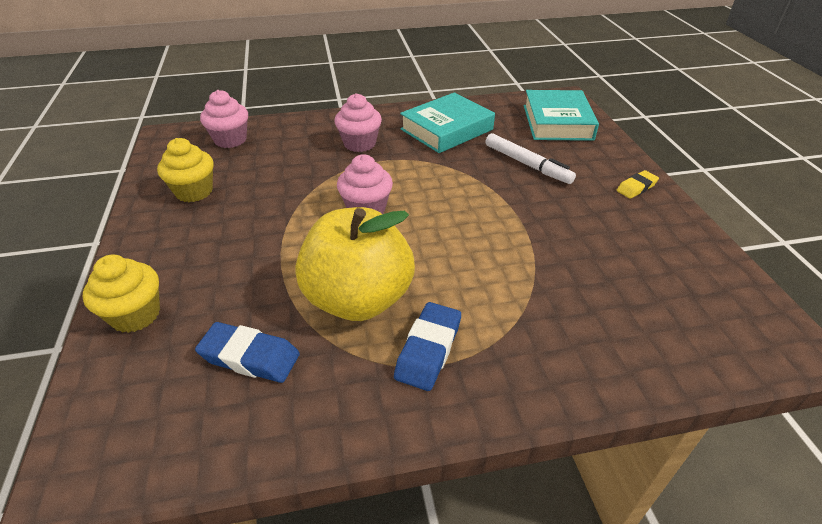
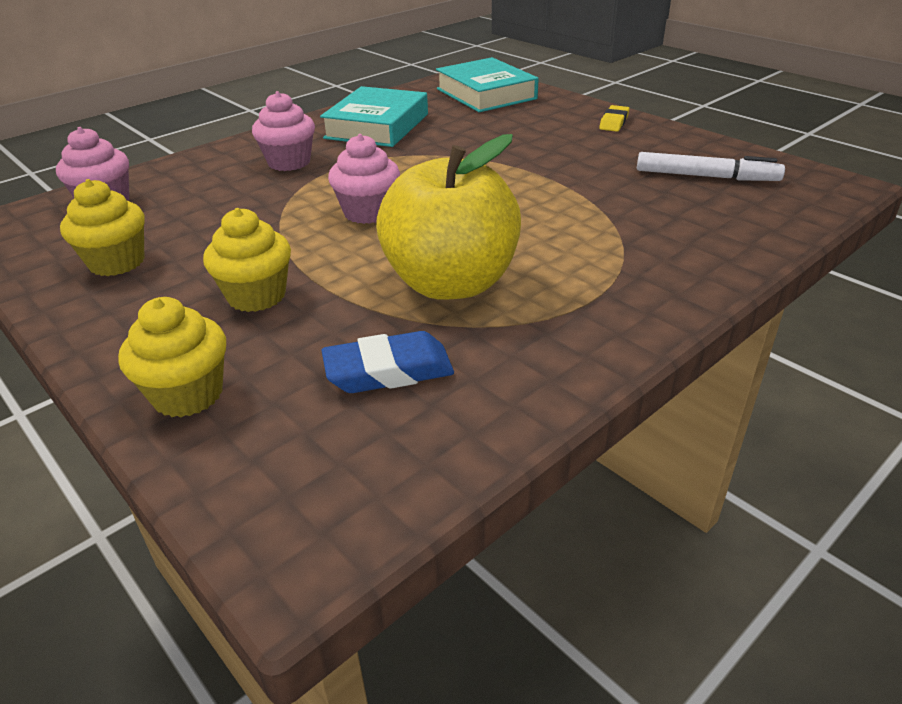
camera: 30 degrees left, 5 degrees down
blue eraser [394,302,461,391] -> none
white marker [485,133,576,184] -> white marker moved to [637,152,785,181]
none -> yellow cupcake [203,208,291,312]

